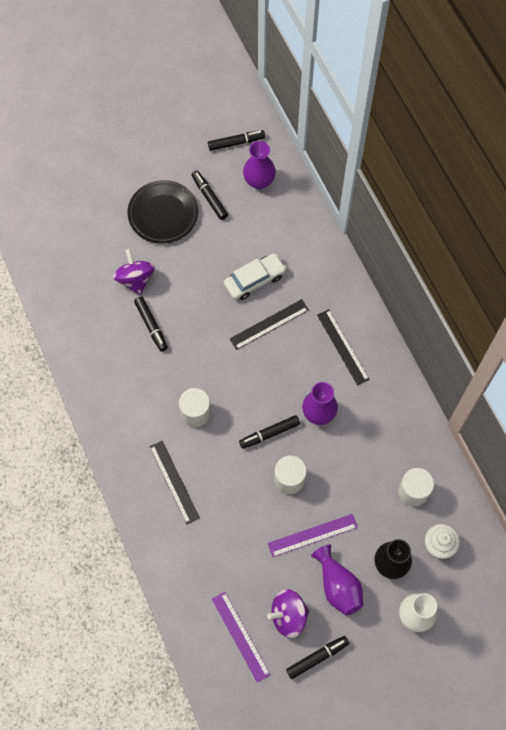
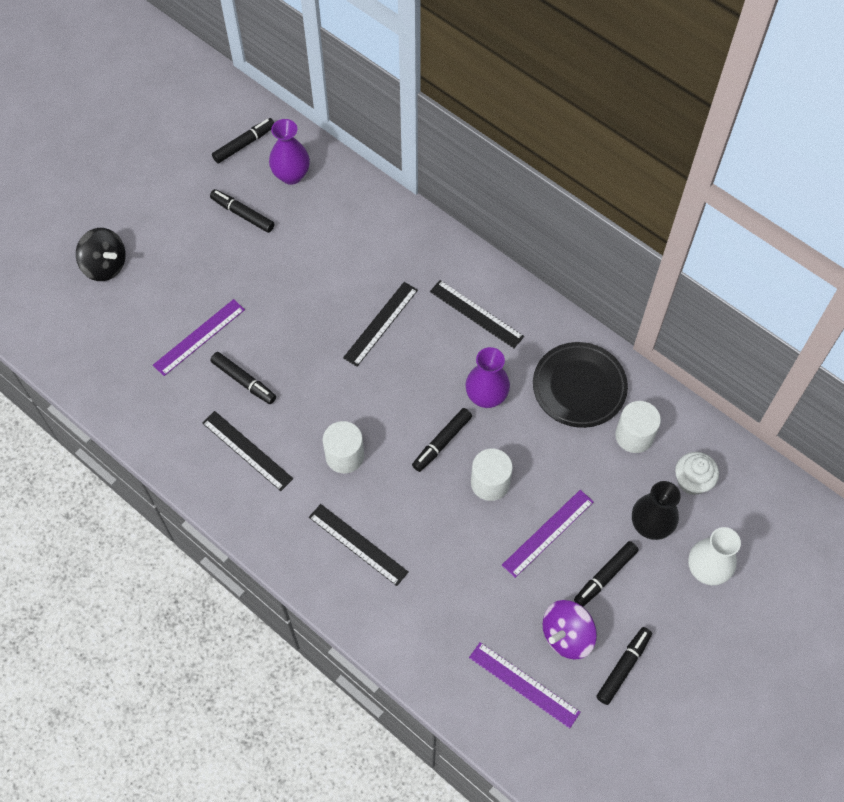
camera: 25 degrees left, 5 degrees down
purple spinning top [113,249,155,295] -> purple ruler [153,299,245,376]
black plate [127,180,198,244] -> black plate moved to [533,342,628,428]
white car [224,253,286,300] -> none
purple vase [311,544,363,616] -> black marker [574,541,639,607]
none -> black spinning top [76,228,126,281]
none -> black ruler [202,411,293,491]

